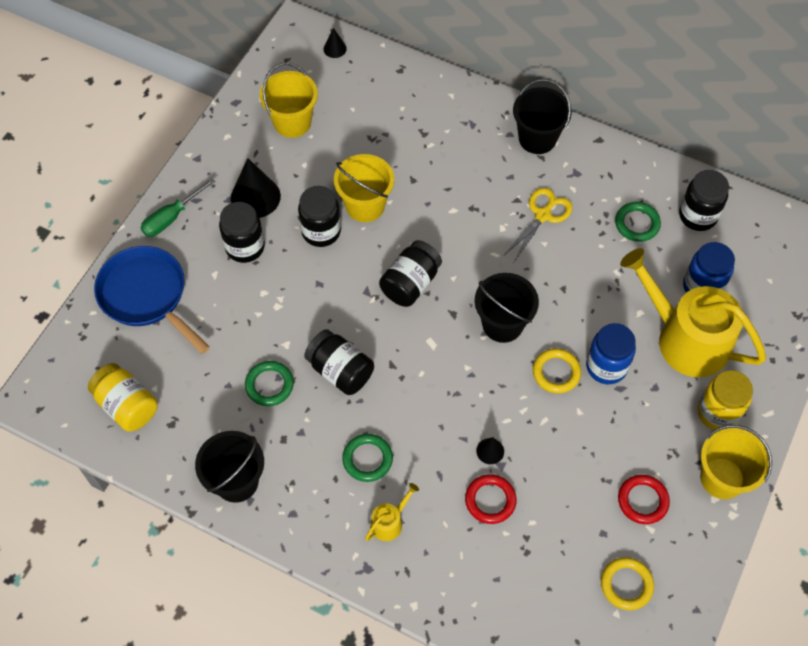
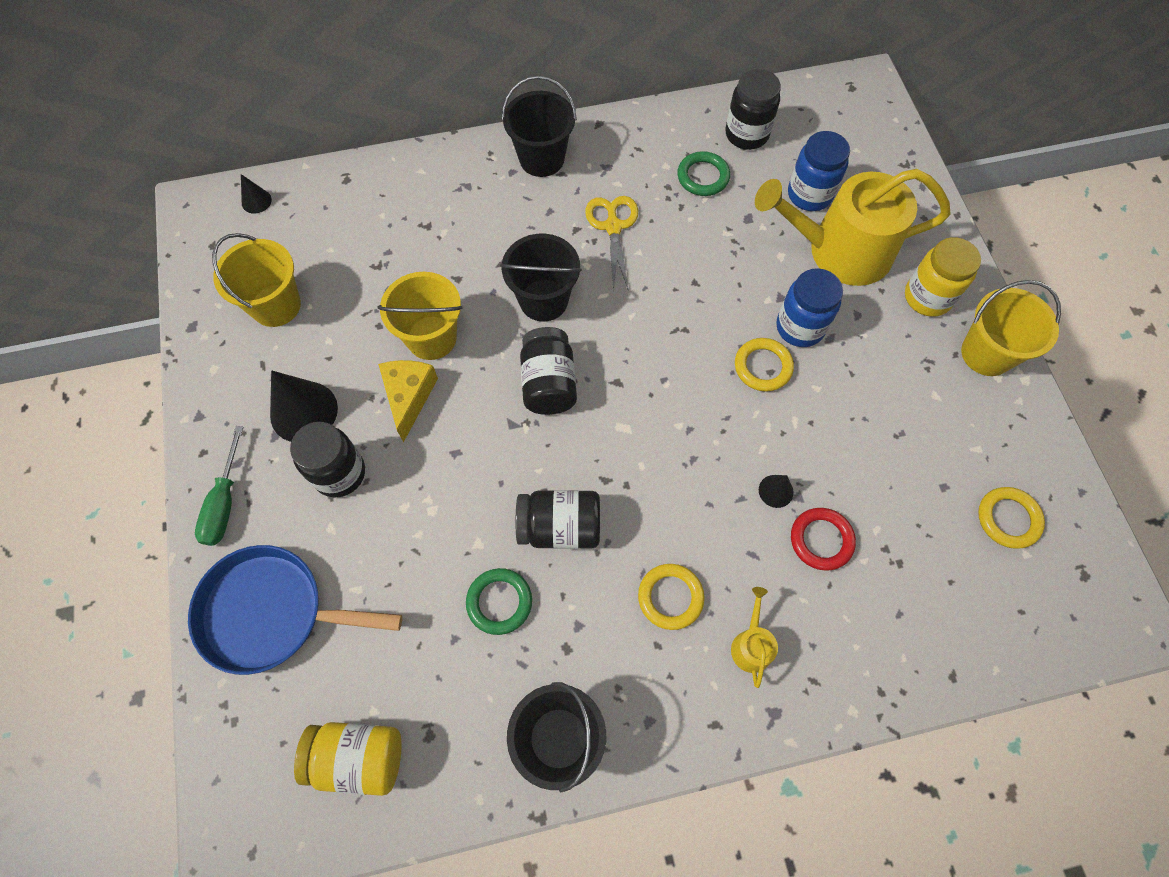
camera: 40 degrees left, 5 degrees up
black jar [298,186,341,247] -> yellow cheese [378,360,438,442]
green ring [342,434,393,482] -> yellow ring [638,564,705,630]
black bucket [475,273,539,343] -> black bucket moved to [500,234,582,322]
red ring [618,475,670,524] -> none

